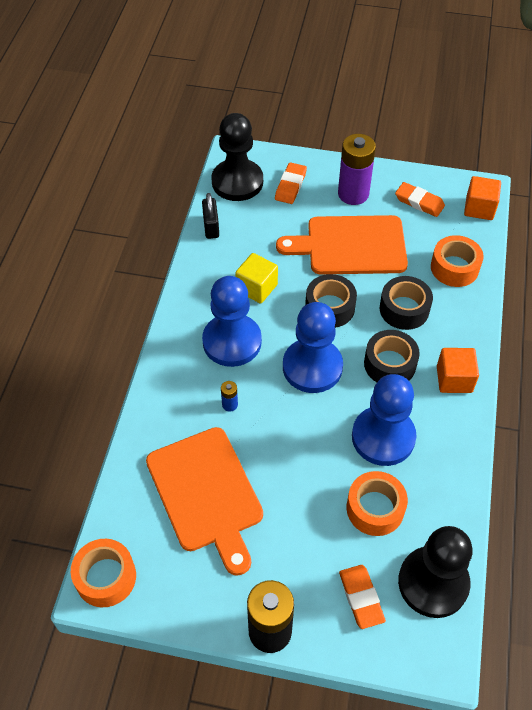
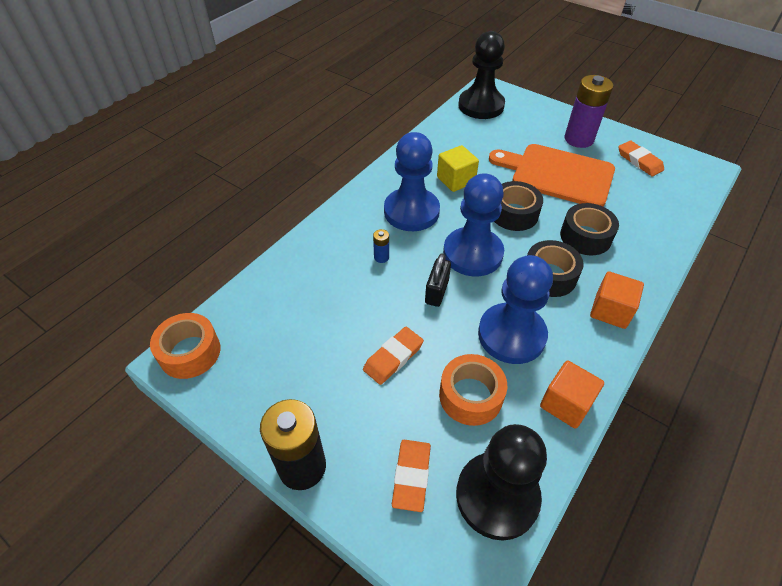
camera: 25 degrees right, 5 degrees down
orange cutting board [146,427,263,576] -> none
black padlock [202,193,219,239] -> black padlock moved to [425,253,451,307]
orange eraser [275,162,307,204] -> orange eraser moved to [363,327,424,385]
orange tape [431,235,484,287] -> none
orange cube [464,176,501,220] -> orange cube moved to [540,361,604,429]

